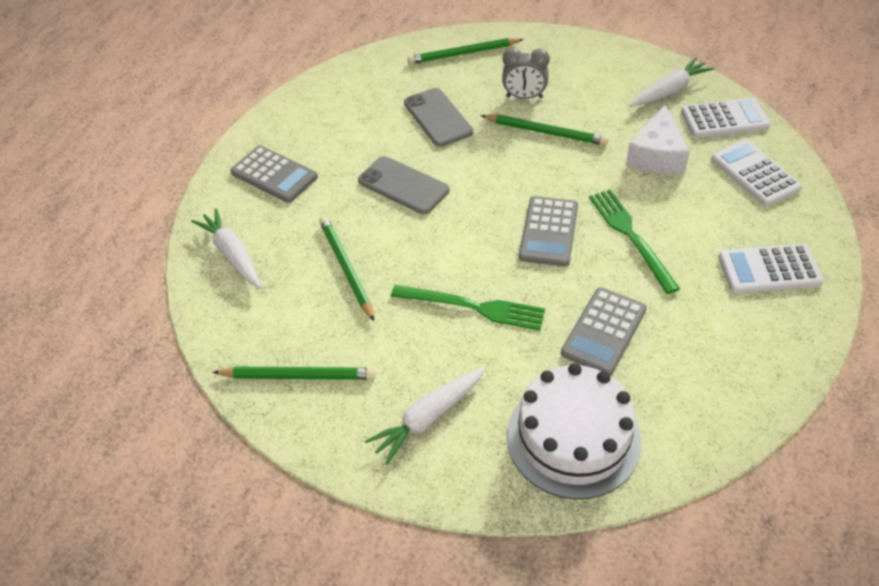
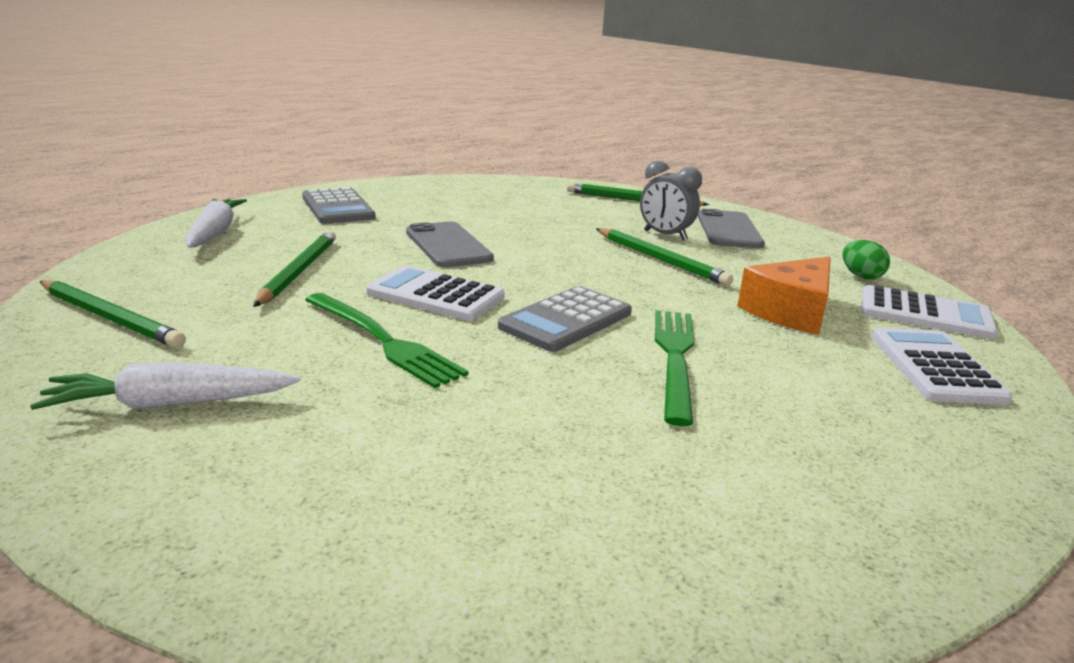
camera: 25 degrees right, 25 degrees down
grey phone [404,88,473,147] -> grey phone moved to [698,208,765,248]
white cake [507,363,641,499] -> none
grey calculator [561,287,647,375] -> none
white cheese [626,105,690,174] -> orange cheese [737,256,831,335]
white carrot [629,57,715,107] -> green egg [843,240,890,279]
white calculator [718,244,824,293] -> white calculator moved to [366,265,505,321]

